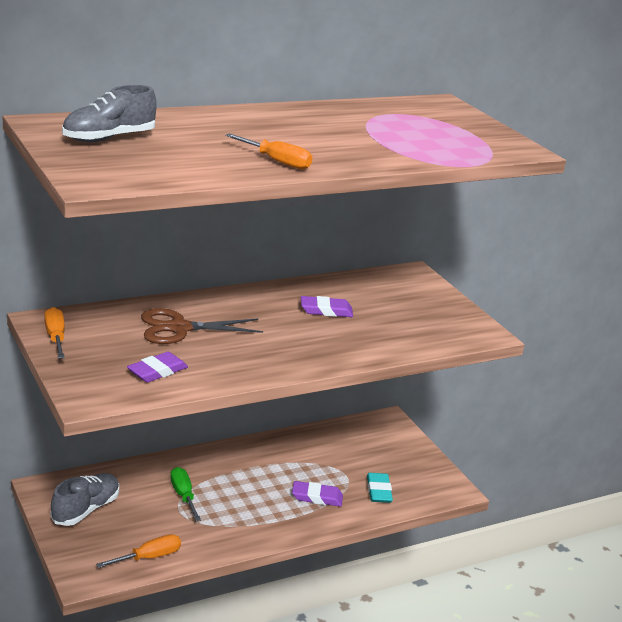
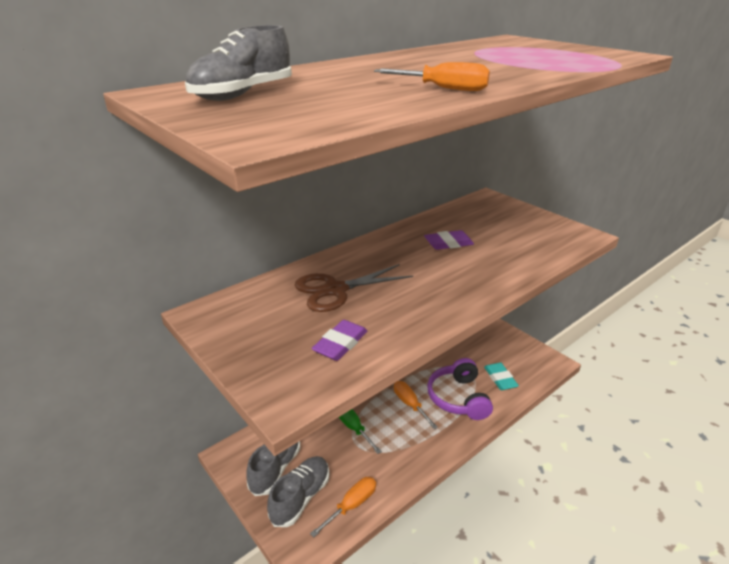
camera: 10 degrees left, 5 degrees up
orange screwdriver [44,307,65,359] -> orange screwdriver moved to [394,381,438,429]
purple eraser [292,481,343,507] -> purple headphones [427,358,493,420]
none -> grey shoe [267,456,329,527]

